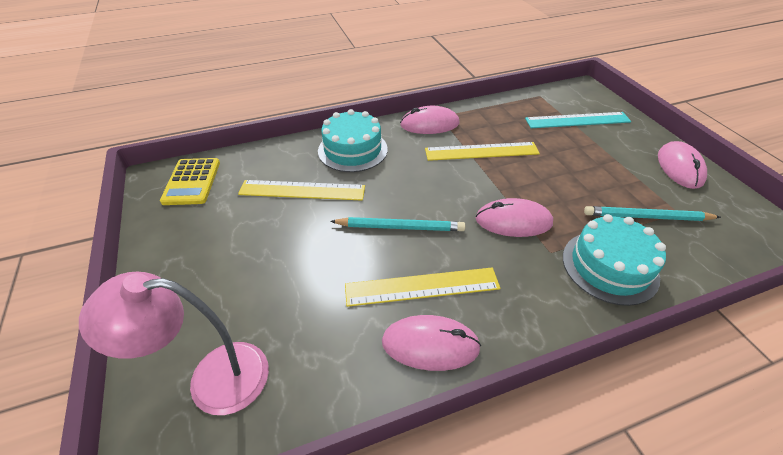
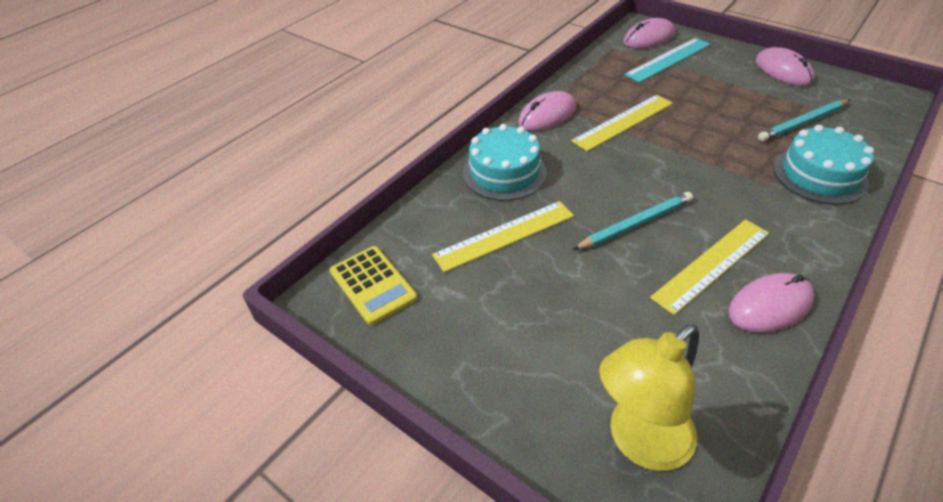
camera: 30 degrees left, 0 degrees up
pink lamp [79,272,269,415] -> yellow lamp [599,324,699,471]
pink mouse [476,198,553,237] -> pink mouse moved to [624,18,675,48]

